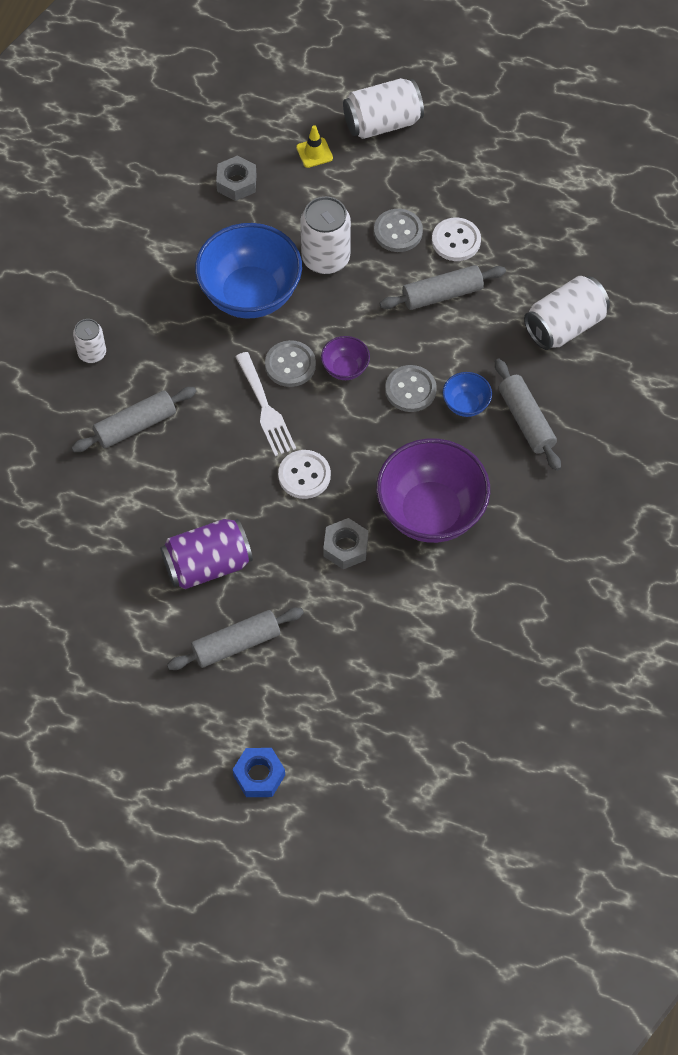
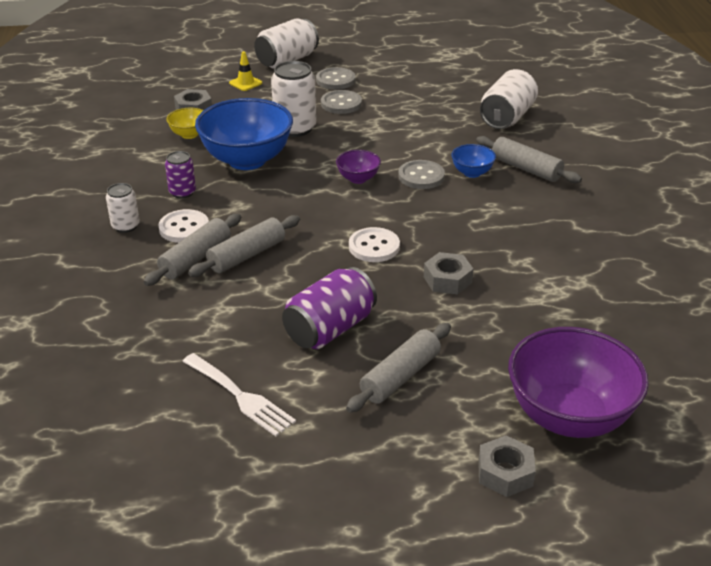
camera: 25 degrees left, 25 degrees down
blue nut [233,748,285,797] -> grey nut [478,435,536,497]
white fork [236,352,296,456] -> white fork moved to [182,353,296,436]
grey button [265,340,316,387] -> grey button moved to [316,67,356,90]
purple bowl [376,438,490,543] -> purple bowl moved to [508,327,649,438]
grey rolling pin [379,265,506,310] -> grey rolling pin moved to [188,215,300,277]
white button [432,218,481,261] -> white button moved to [158,209,209,243]
none -> purple can [165,151,196,199]
none -> yellow bowl [166,108,203,139]

